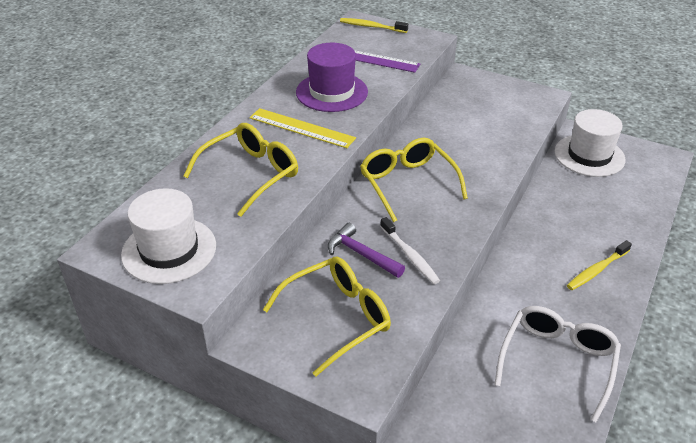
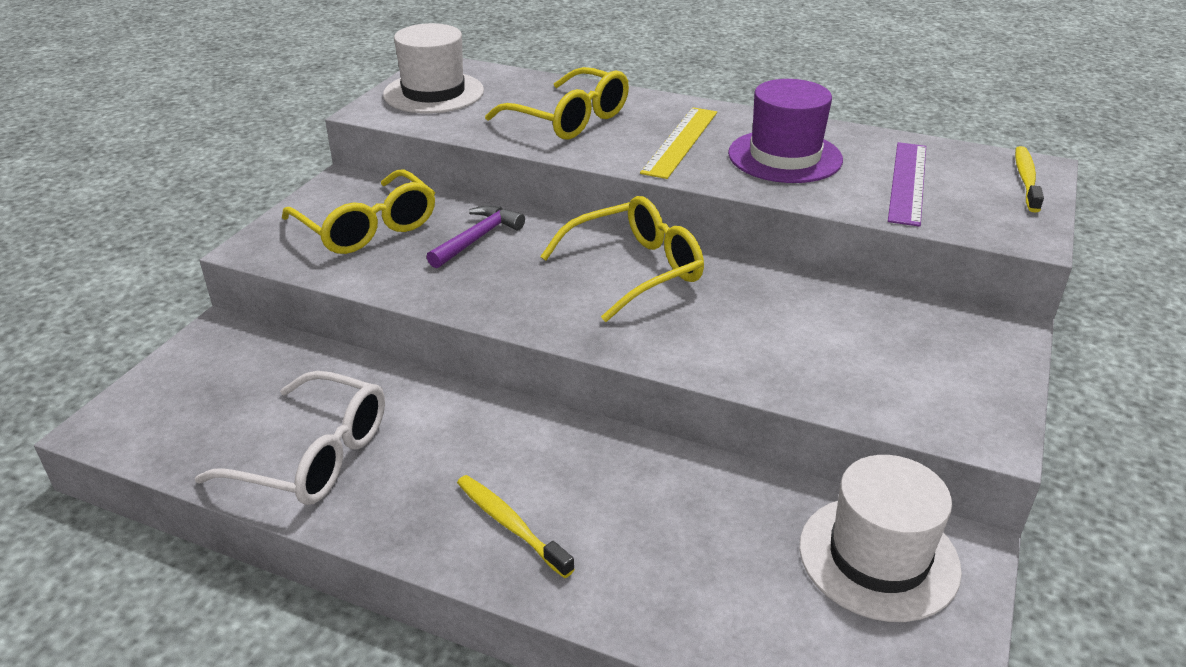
camera: 85 degrees right, 5 degrees down
white toothbrush [380,217,440,284] -> none

